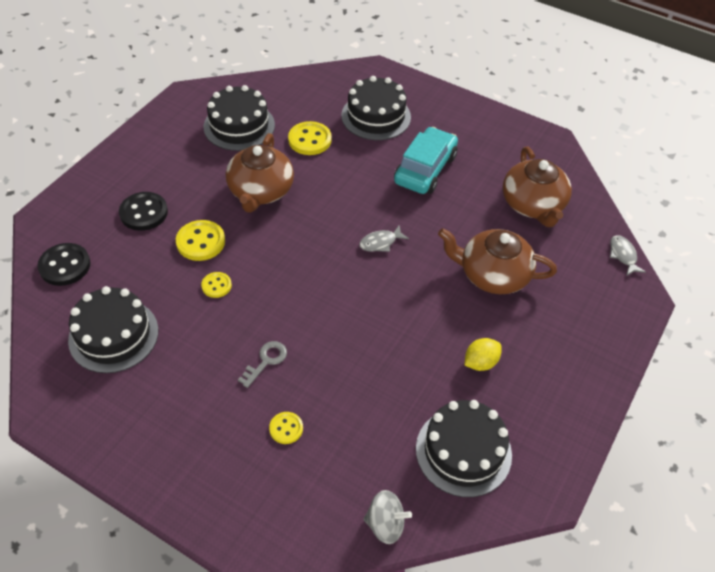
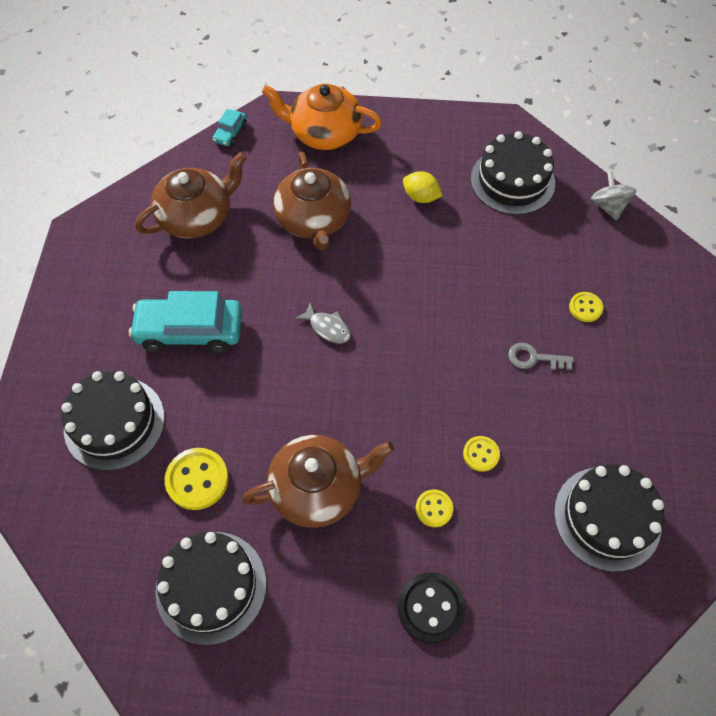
camera: 115 degrees left, 10 degrees up
black button [37,243,91,286] -> none
yellow button [176,220,225,261] -> yellow button [416,489,453,527], size x0.59
grey fish [610,235,646,276] -> turquoise car [212,109,247,146]
none -> orange teapot [261,84,382,150]

